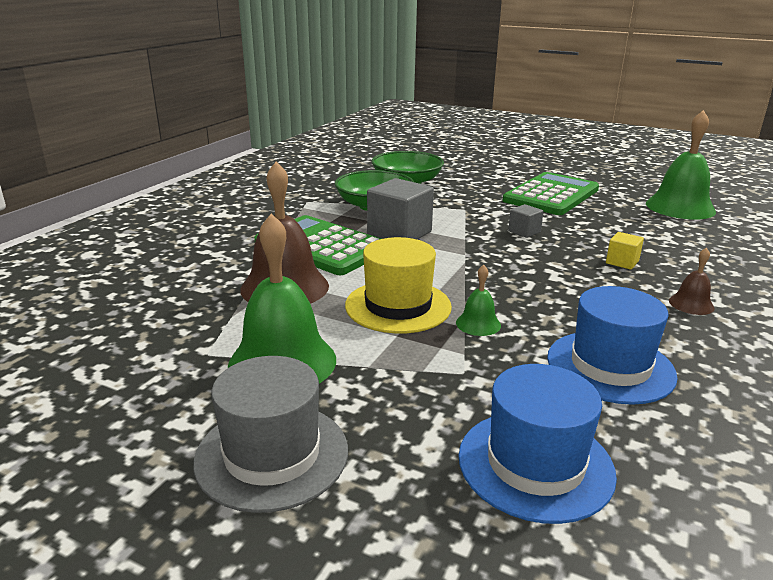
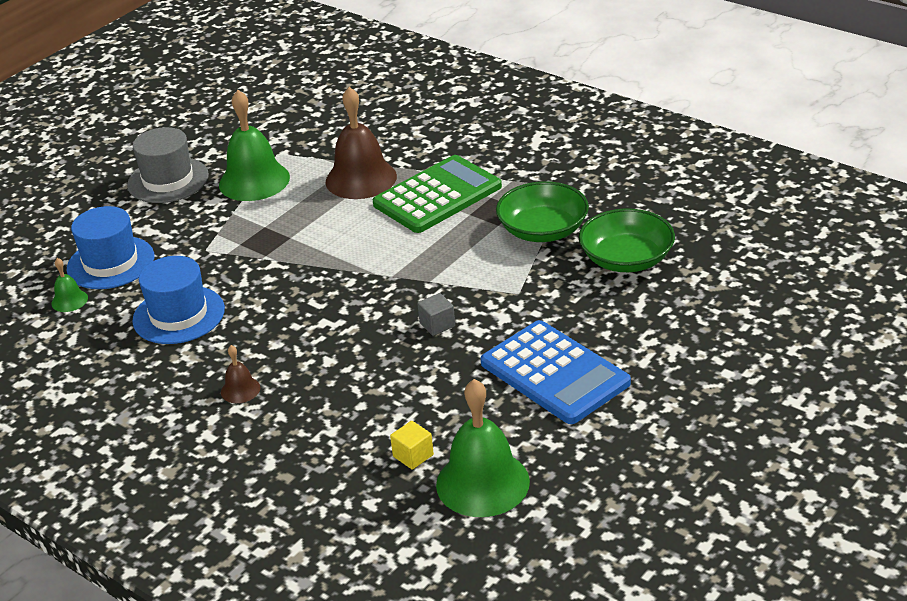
camera: 105 degrees right, 10 degrees up
yellow hat [345,237,452,333] -> none
grey cube [367,178,434,239] -> none
green bell [456,265,501,336] -> green bell moved to [51,258,88,312]
green calculator [503,172,599,215] -> blue calculator [480,320,631,424]
yellow cube [606,232,644,270] -> yellow cube moved to [390,421,434,470]

